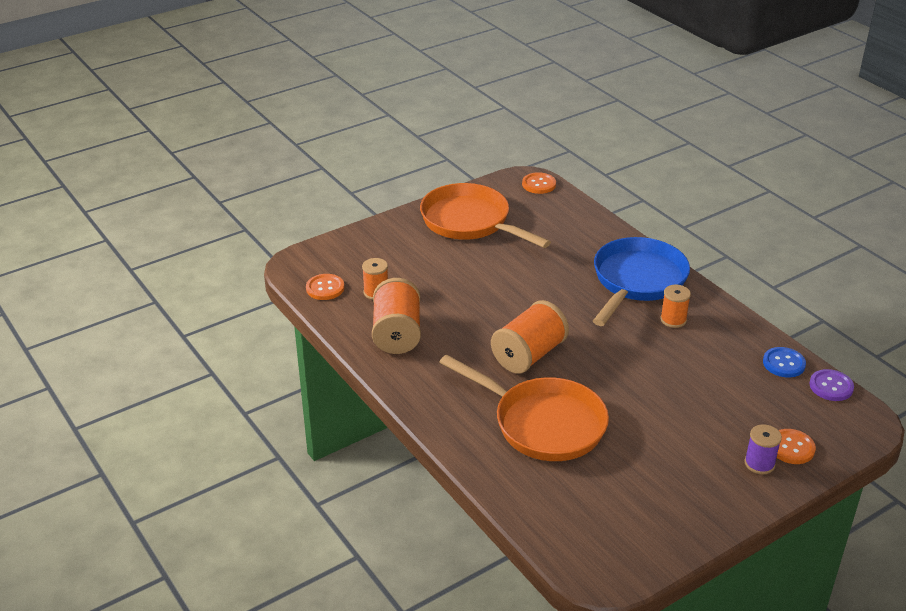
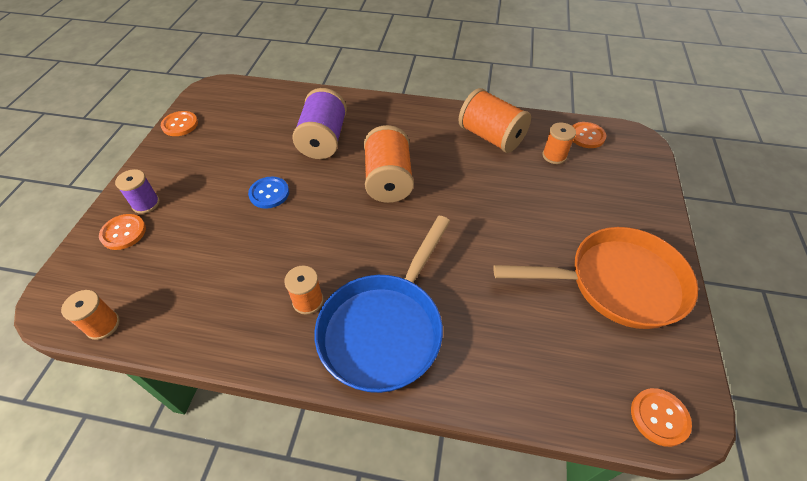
camera: 135 degrees right, 15 degrees up
orange pan [439,355,609,461] -> purple spool [292,88,347,159]
blue pan [593,237,690,326] -> blue pan turned 45 degrees clockwise [314,216,450,393]
blue button [763,347,806,378] -> blue button moved to [248,177,289,209]
purple button [809,369,854,401] -> orange spool [61,290,120,340]
none -> orange button [161,111,198,136]

